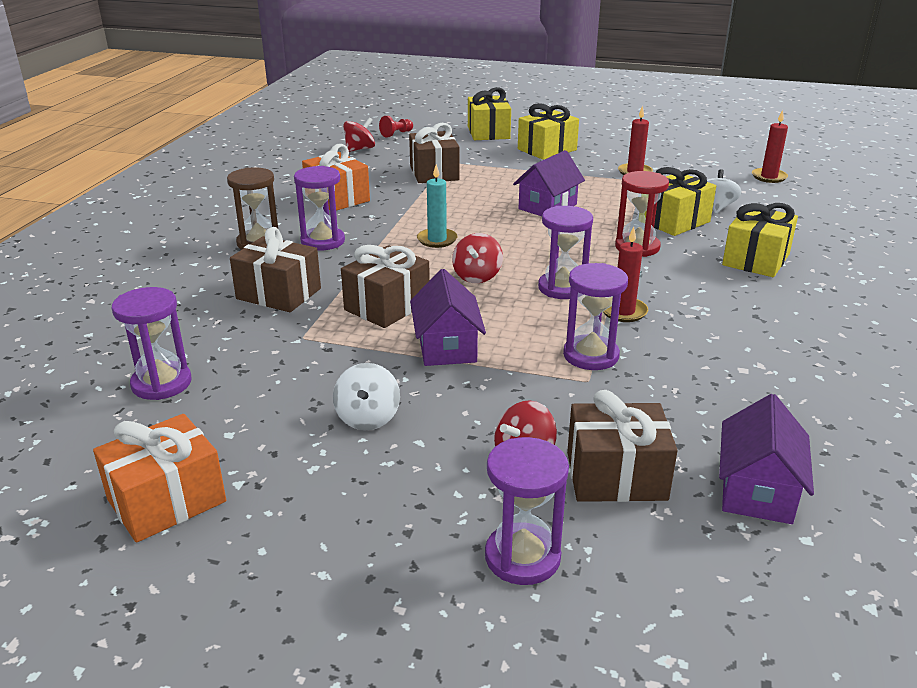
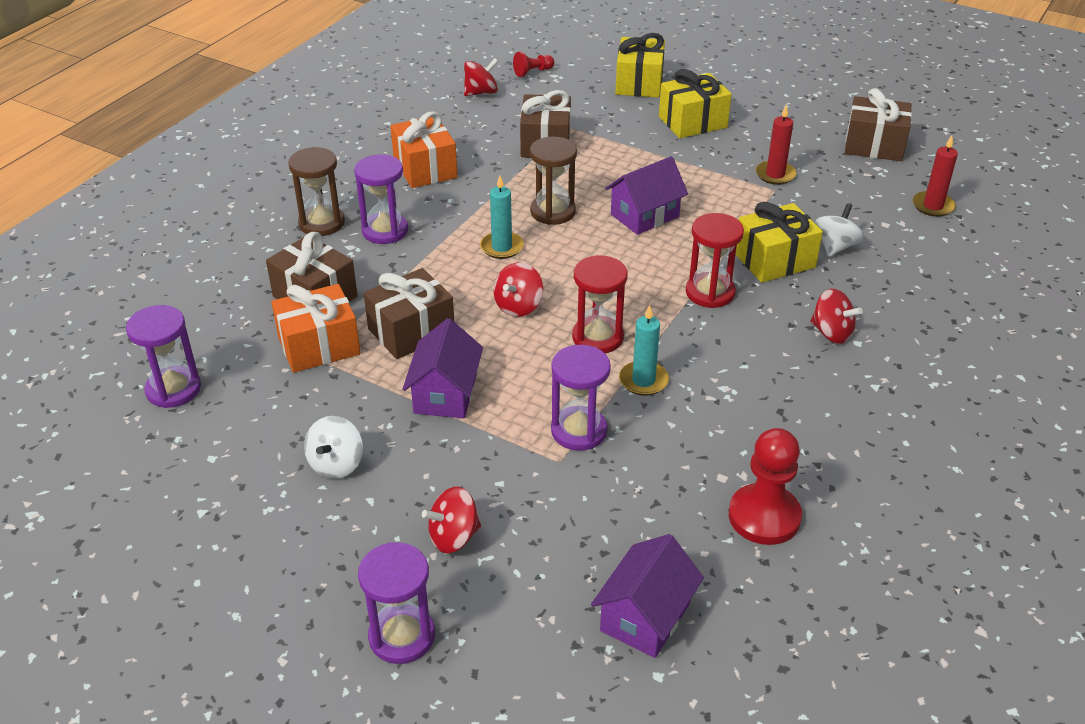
camera: 15 degrees right, 10 degrees up
orange gift [93,414,226,543] -> orange gift moved to [272,284,361,373]
purple hourglass [538,206,593,299] -> red hourglass [572,255,627,353]
brown gift [567,390,678,502] -> brown gift moved to [845,88,912,161]
red candle [603,227,648,322] -> turquoise candle [619,305,669,396]
yellow gift [722,203,798,277] -> red spinning top [810,289,863,344]
none -> brown hourglass [530,136,577,225]
none -> red pawn [729,428,802,545]

